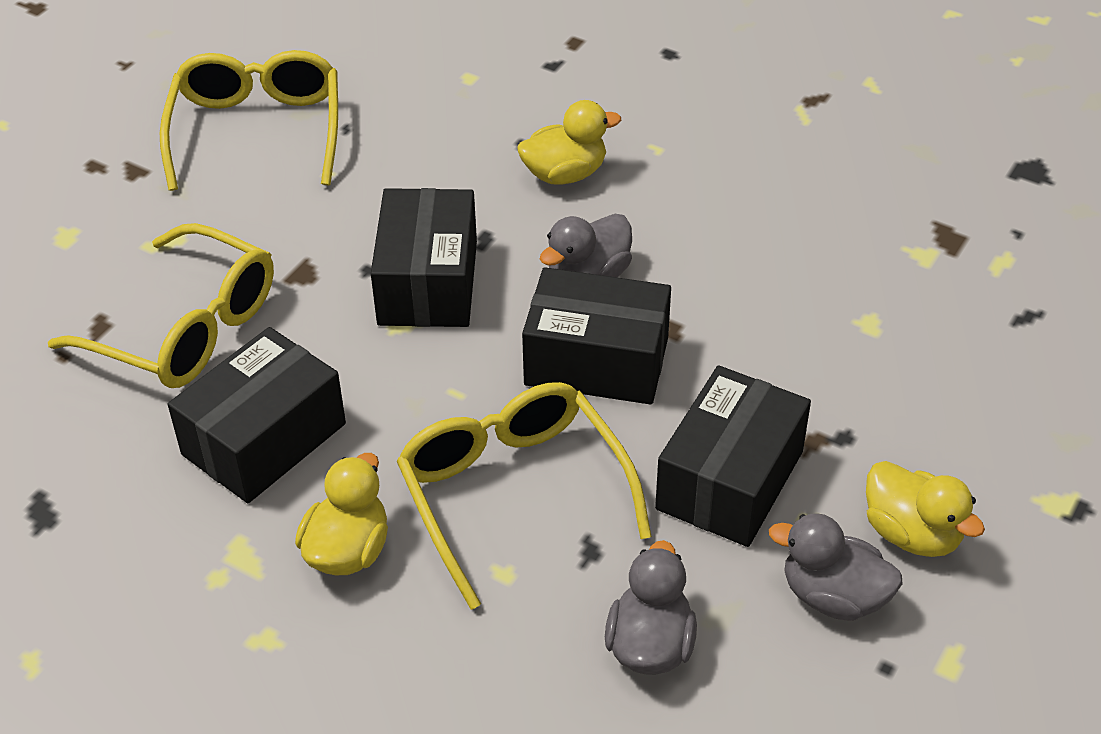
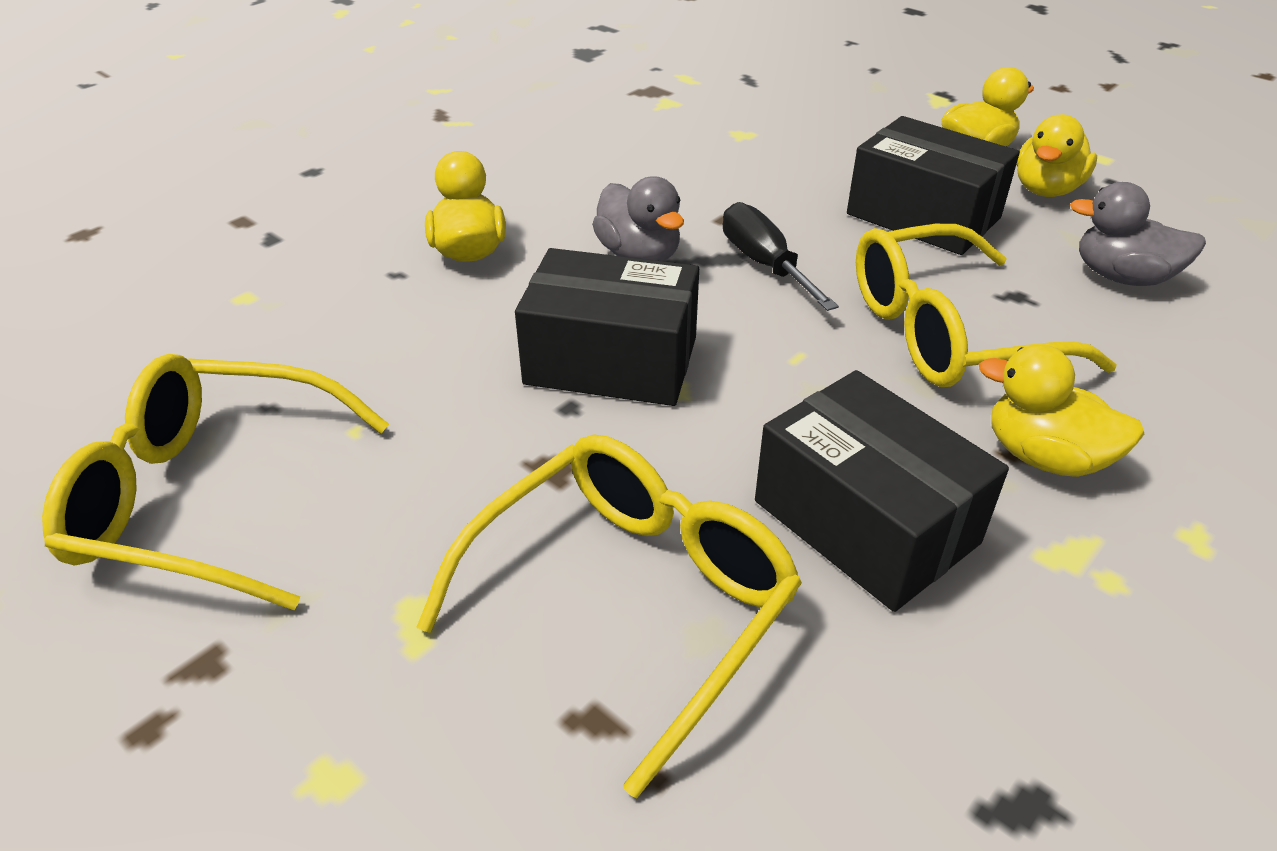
camera: 80 degrees left, 5 degrees down
black box [522,267,671,405] -> black screwdriver [723,202,839,311]
grey duck [769,513,903,621] -> yellow duck [1017,114,1097,197]

